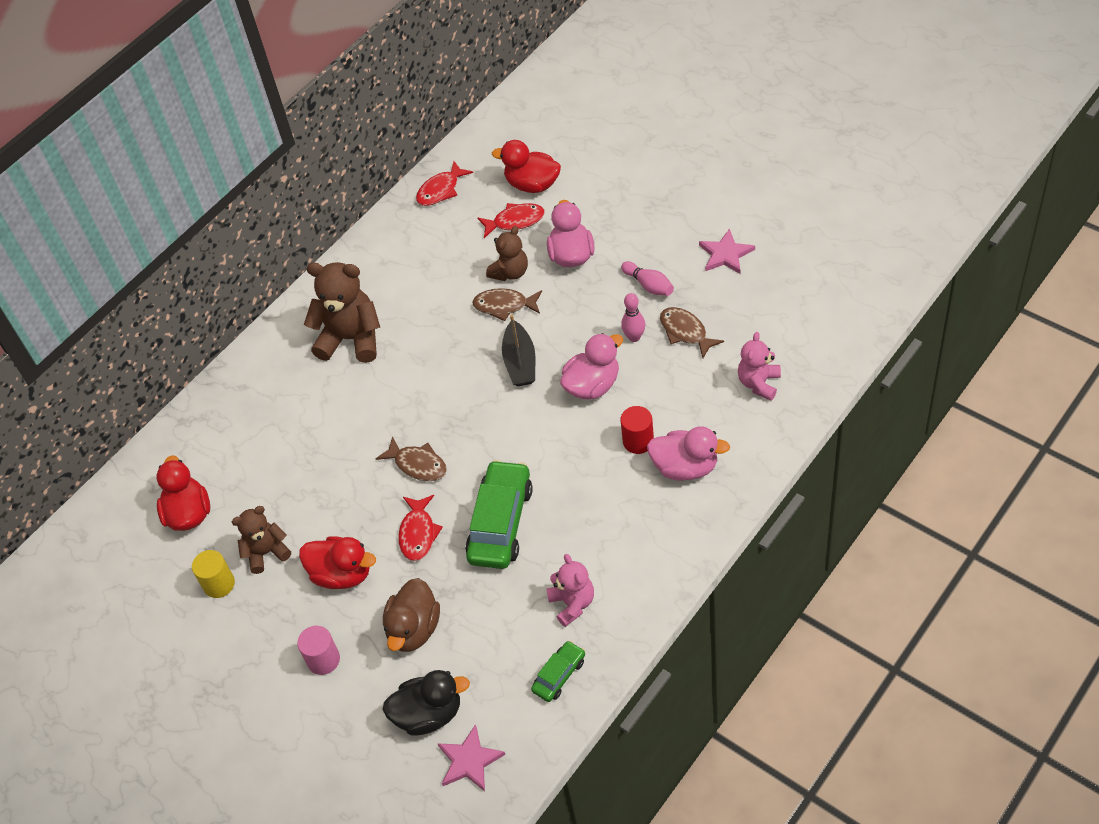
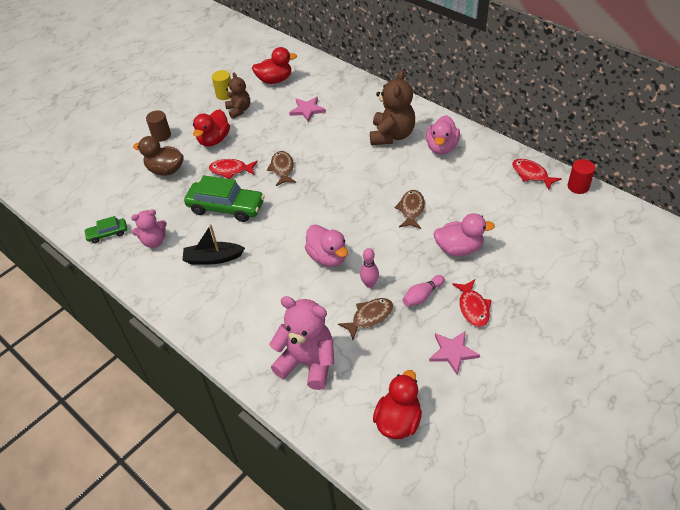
camera: 90 degrees right, 5 degrees down
pink cylinder [297,626,340,675] -> brown cylinder [146,110,171,142]
brown fish [376,436,447,481] -> brown fish turned 135 degrees clockwise [267,151,296,186]
black duck [382,670,470,735] -> none
pink star [437,724,505,791] -> pink star moved to [289,97,326,122]
red fish [478,203,545,238] -> red fish moved to [452,279,492,327]
brown teddy bear [486,226,528,281] -> none
red duck [492,140,561,193] -> red duck moved to [373,370,422,439]
black boat [502,315,535,386] -> black boat moved to [183,224,245,265]
green car [531,641,585,702] -> green car turned 120 degrees clockwise [84,216,127,243]
red cylinder [620,406,654,454] -> red cylinder moved to [568,159,595,194]
pink duck [647,426,730,481] -> pink duck moved to [426,115,460,155]
pink teddy bear [738,332,781,401] -> pink teddy bear [269,296,334,390], size x1.67

